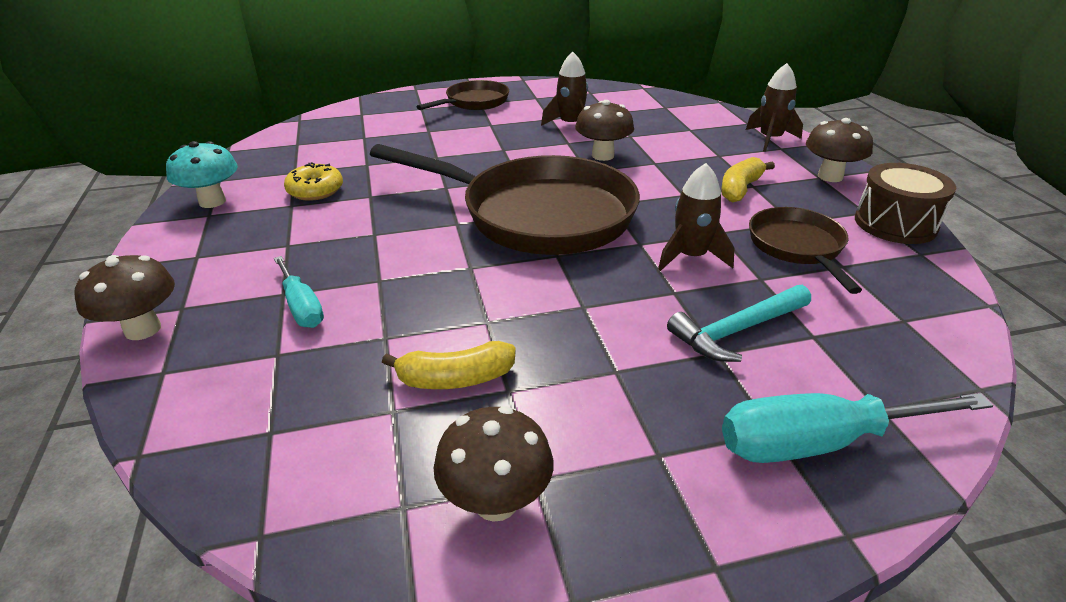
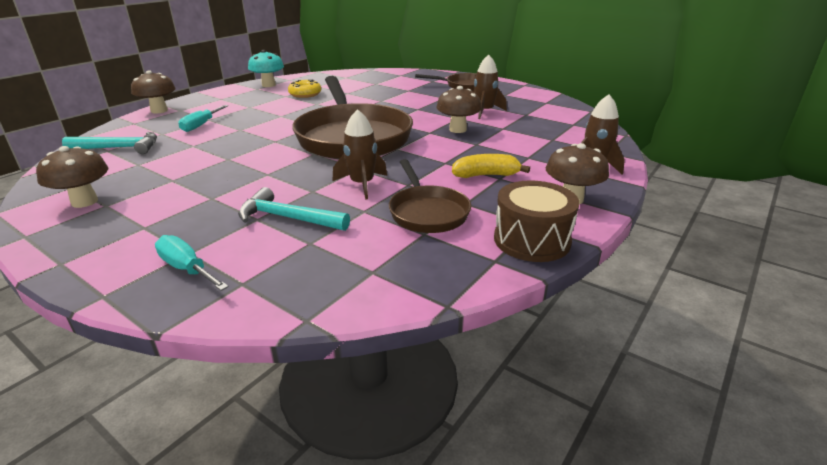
camera: 50 degrees right, 5 degrees down
yellow banana [382,341,516,389] -> none
turquoise screwdriver [722,393,993,463] -> turquoise screwdriver [155,235,229,291], size x0.60
brown pan [749,207,862,294] -> brown pan turned 120 degrees clockwise [389,159,471,233]
none -> turquoise hammer [62,132,157,154]

